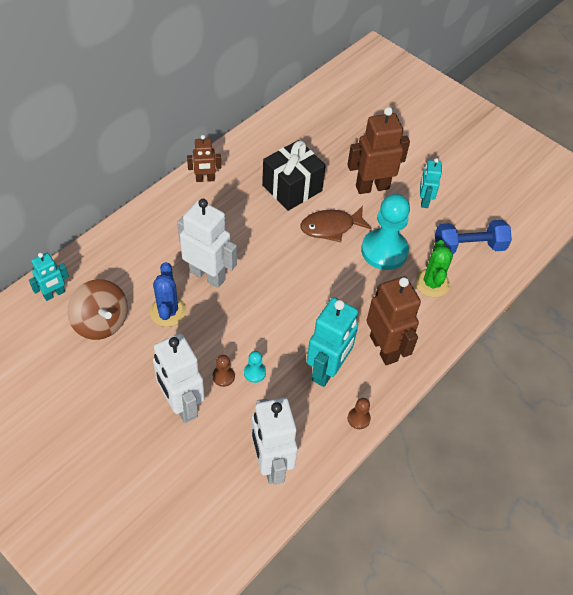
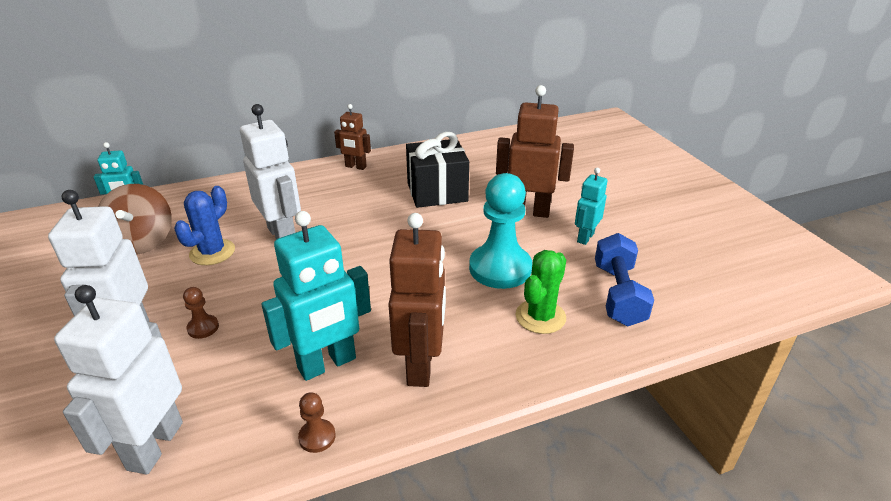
camera: 30 degrees right, 20 degrees down
turquoise pawn [244,351,266,383] -> none
brown fish [300,206,372,242] -> none
blue dumbbell [435,220,512,254] -> blue dumbbell turned 75 degrees clockwise [595,233,654,326]

